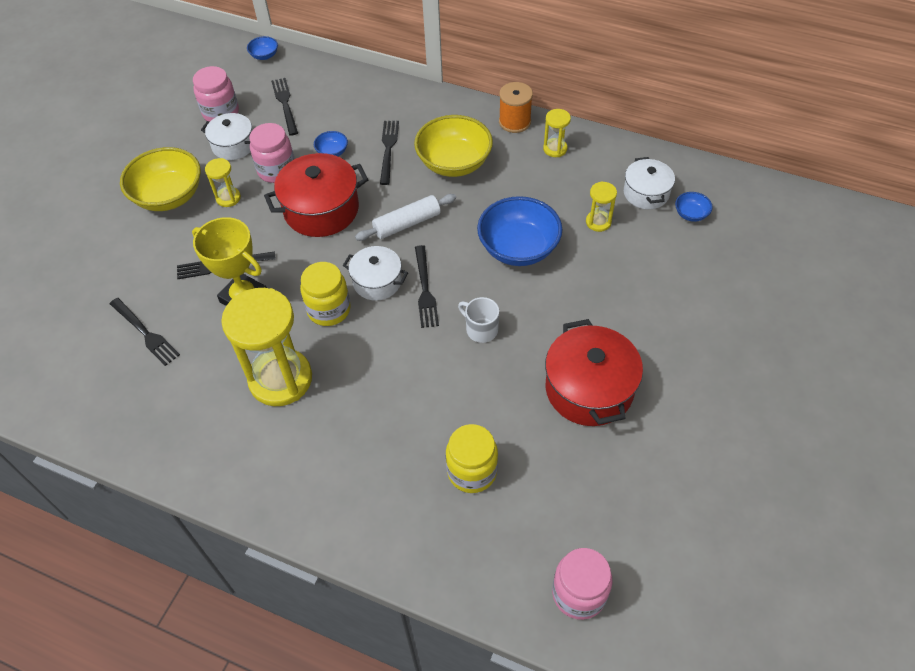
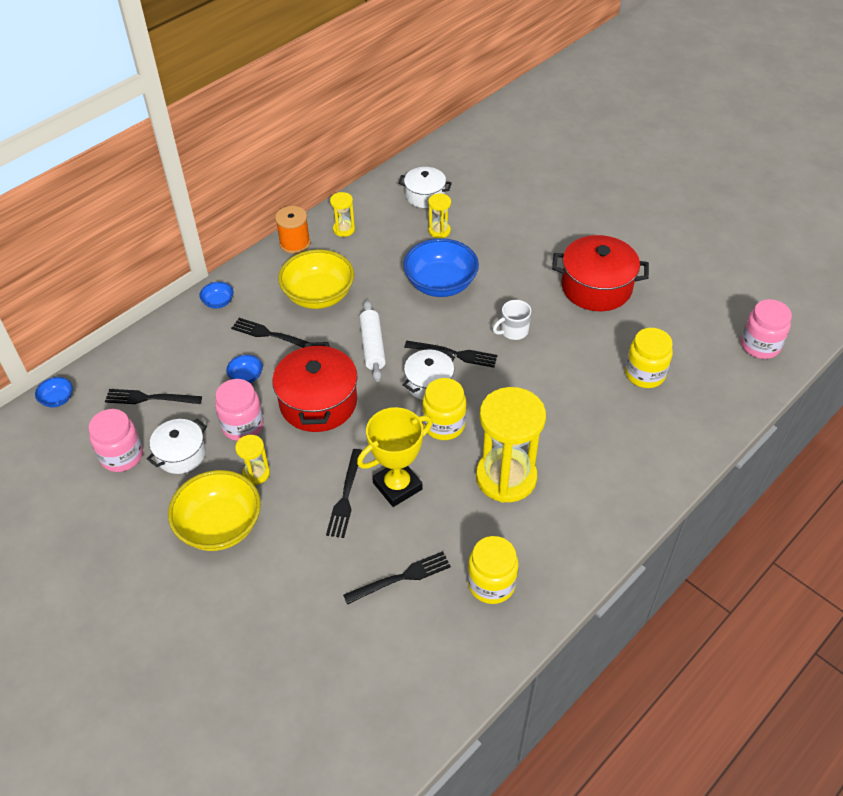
camera: 70 degrees left, 5 degrees down
blue bowl [675,192,713,222] -> blue bowl moved to [199,282,234,308]
none -> yellow jar [468,536,519,604]

